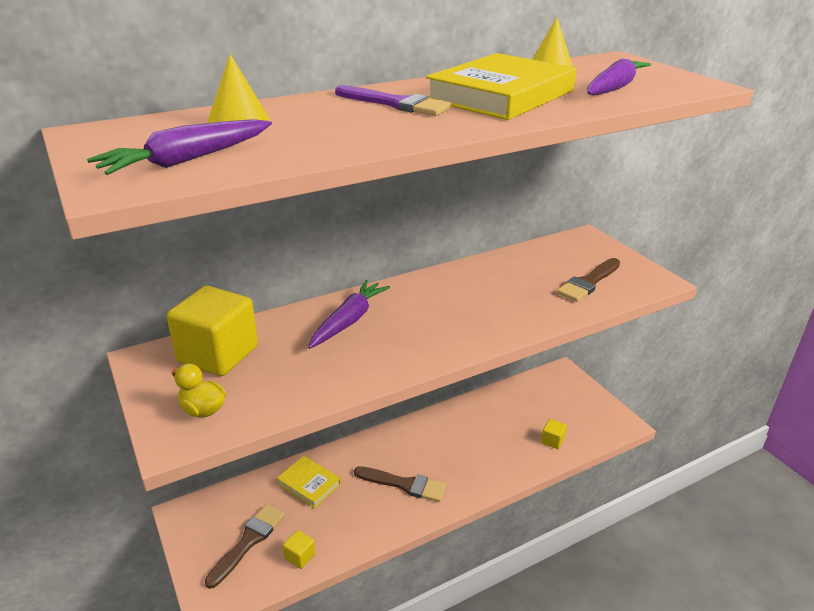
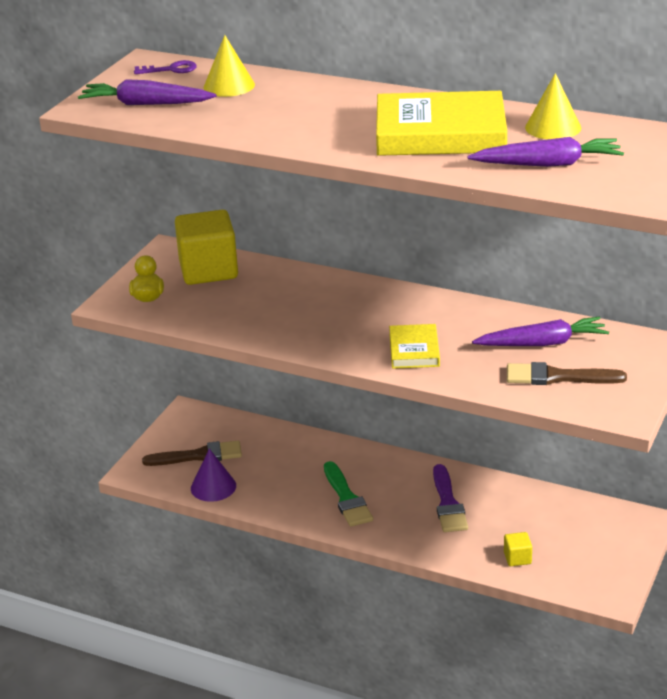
camera: 55 degrees right, 0 degrees up
yellow book [277,456,341,509] -> yellow book moved to [389,324,440,369]
yellow cube [283,530,315,569] -> purple cone [191,449,236,502]
purple carrot [308,280,390,349] -> purple carrot moved to [472,317,609,346]
purple brush [335,85,451,116] -> purple brush moved to [433,464,468,532]
brown brush [354,466,446,502] -> green brush [324,461,373,527]
none -> purple key [134,60,197,74]

